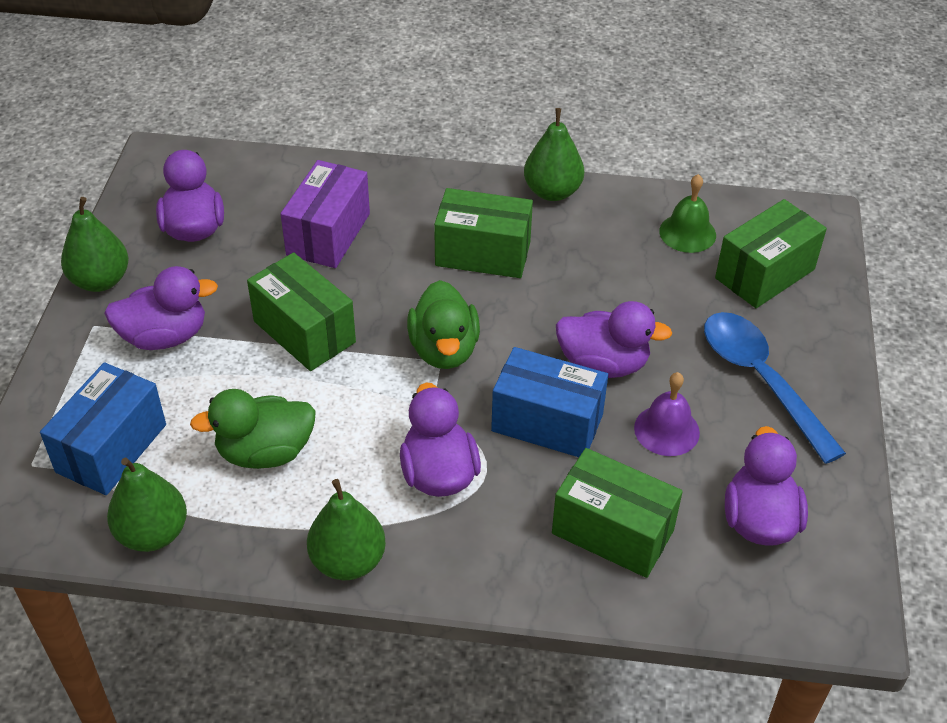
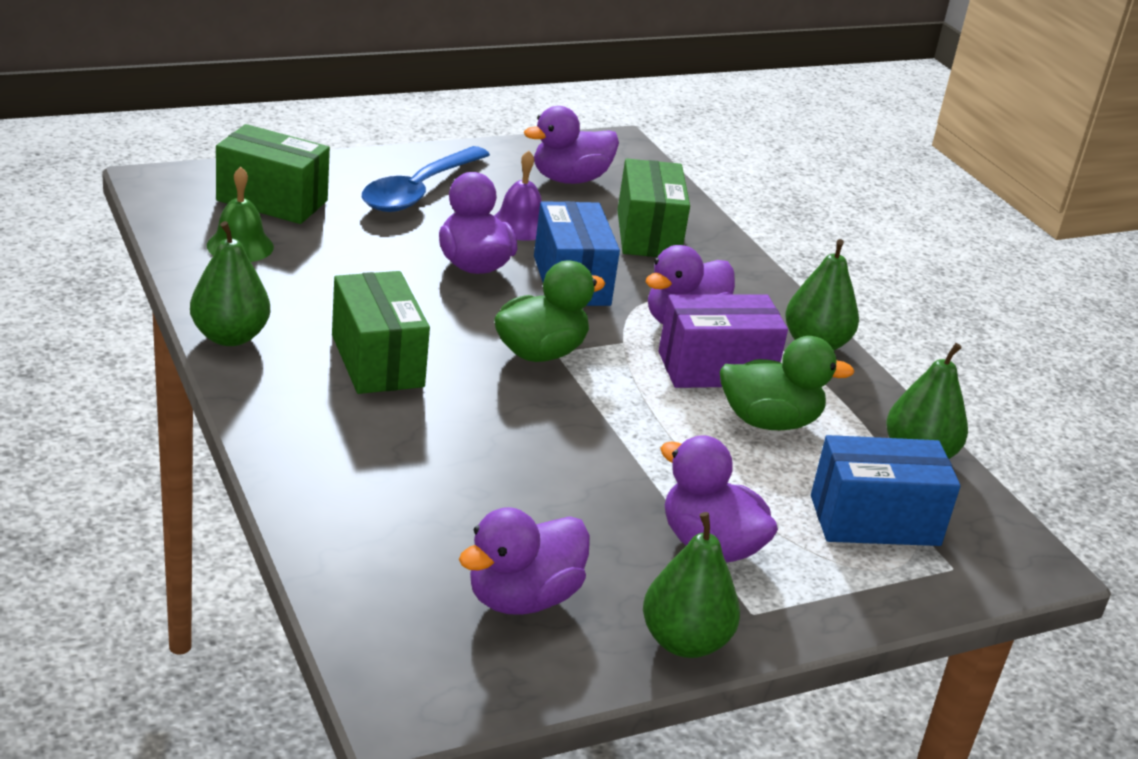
camera: 125 degrees left, 15 degrees down
green duck [190,389,316,469] -> green duck turned 45 degrees counterclockwise [720,336,854,430]
green box [247,252,356,371] -> none
purple box [281,160,370,268] -> purple box moved to [659,294,788,388]

